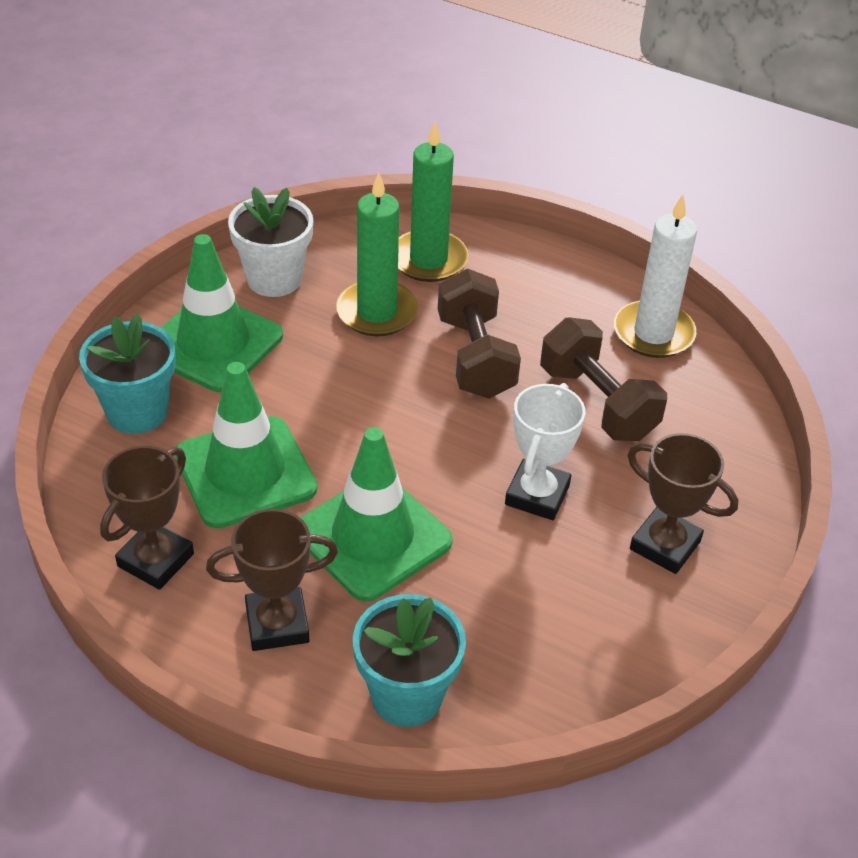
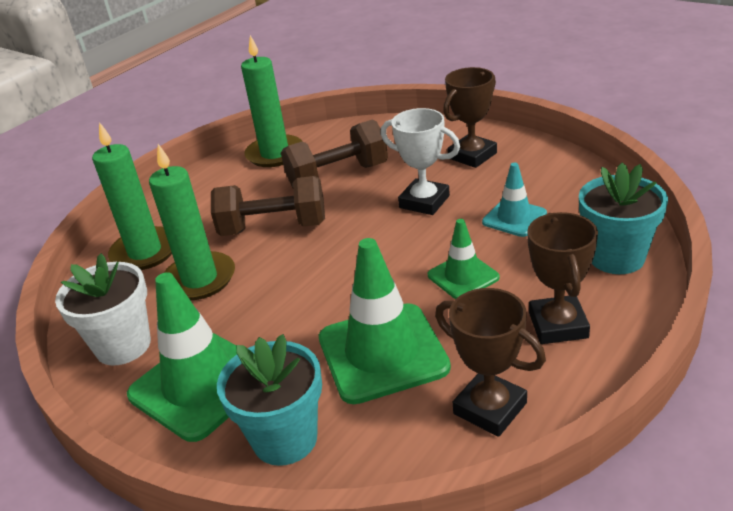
camera: 75 degrees left, 10 degrees down
green traffic cone [300,427,453,601] -> green traffic cone [428,219,500,299], size x0.55
white candle [614,195,697,358] -> green candle [241,35,302,167]
none -> turquoise traffic cone [482,163,547,237]

